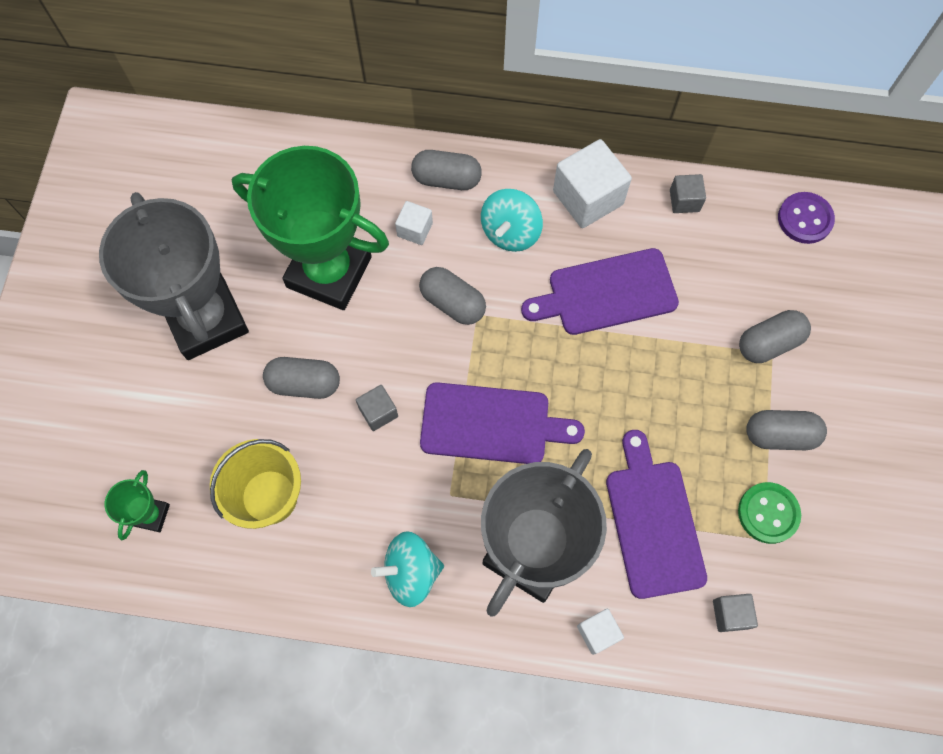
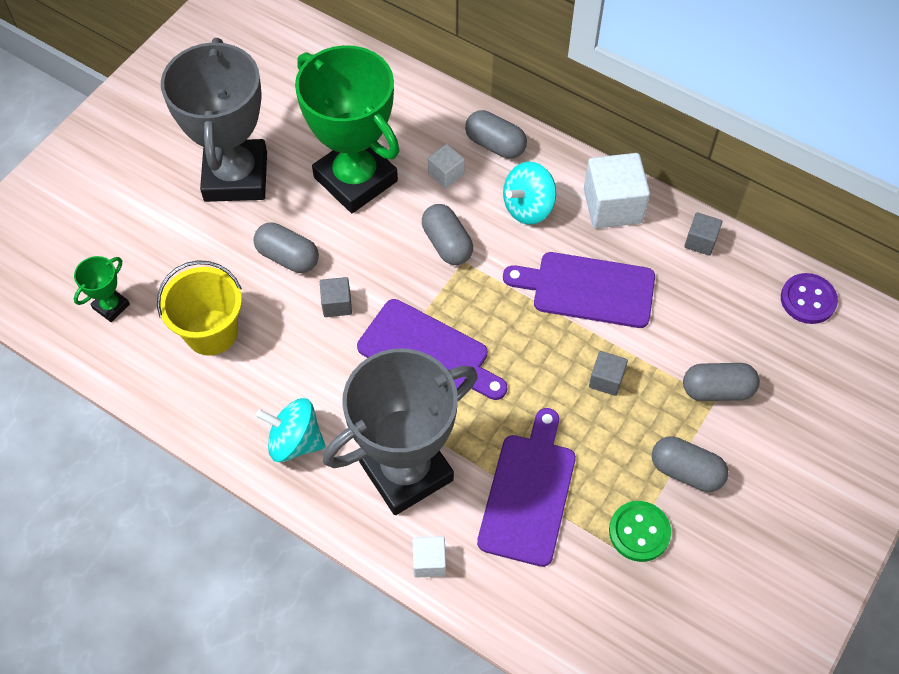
camera: 25 degrees right, 10 degrees down
grey cube [713,594,758,632] -> grey cube moved to [589,351,628,396]

